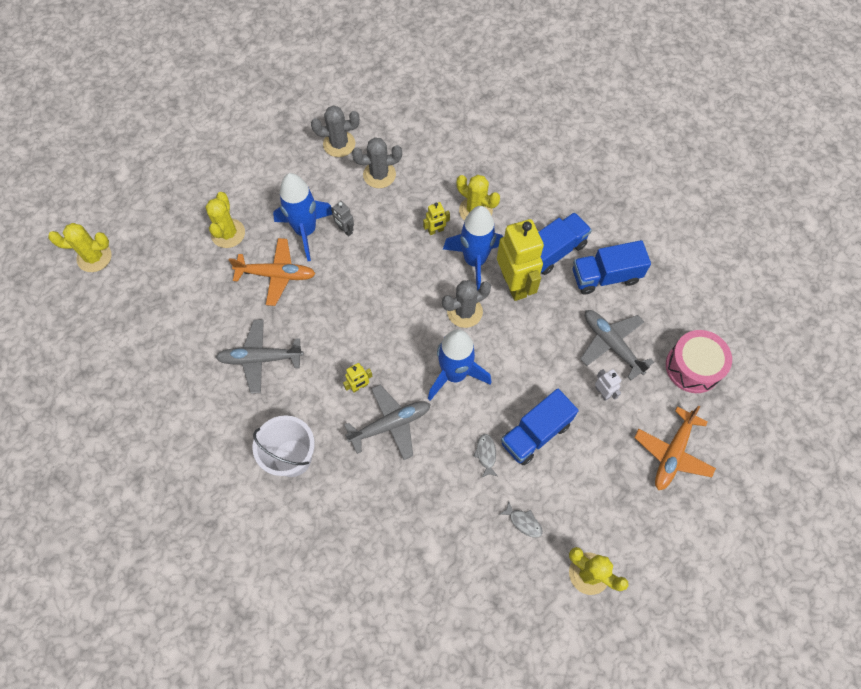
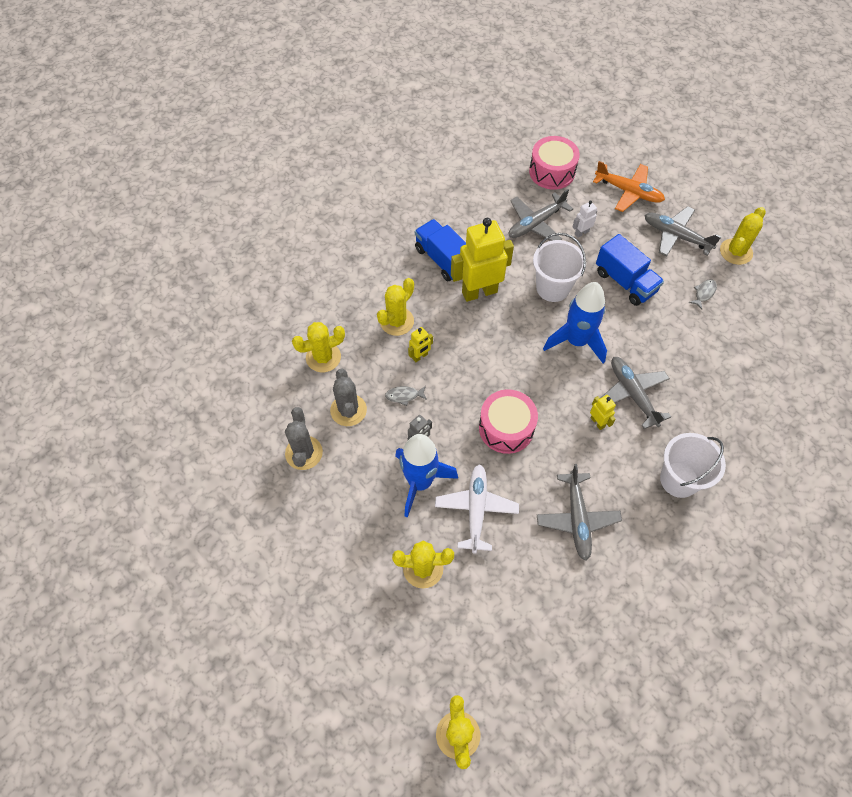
camera: 90 degrees left, 5 degrees down
orange plane [229,238,315,306] -> white plane [435,464,519,554]
yellow robot [423,202,450,235] -> yellow robot turned 75 degrees clockwise [408,327,433,362]
grey cactus [442,280,491,328] -> none
blue rocket [443,206,503,290] -> none
grey fish [473,434,498,478] -> grey fish moved to [385,386,427,406]
blue truck [573,240,651,295] -> none
none -> yellow cactus [292,322,345,372]
none -> pink drum [479,389,538,454]
none -> white bucket [533,233,586,302]
none -> grey plane [645,206,721,256]

